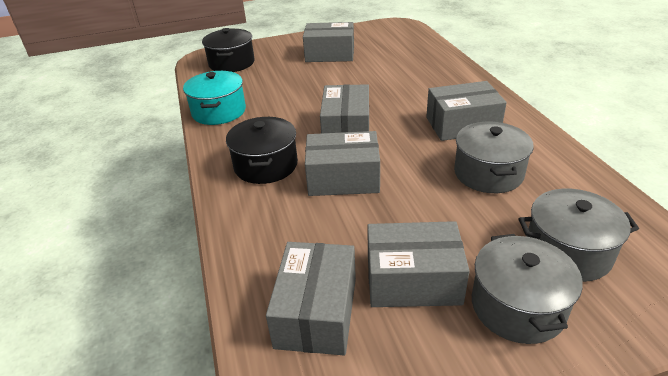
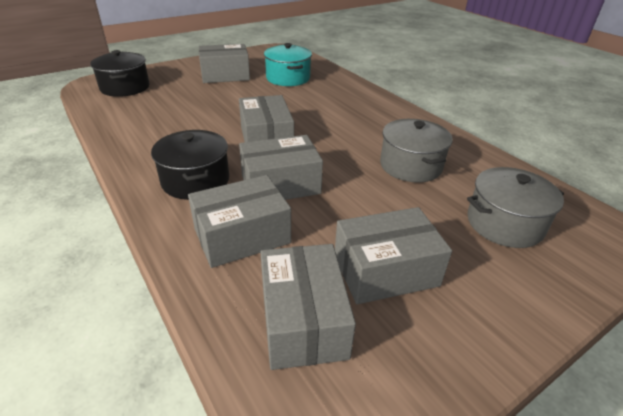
camera: 20 degrees left, 0 degrees up
turquoise pot [183,71,246,125] -> turquoise pot moved to [264,43,312,86]
grey box [426,81,507,141] -> grey box moved to [188,175,291,268]
grey pot [472,234,583,344] -> none

